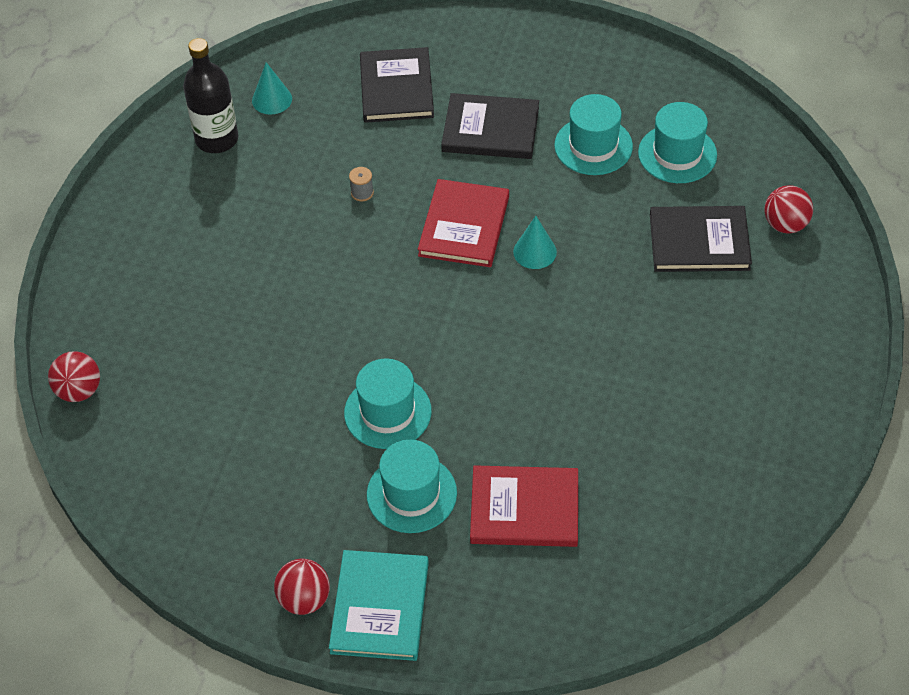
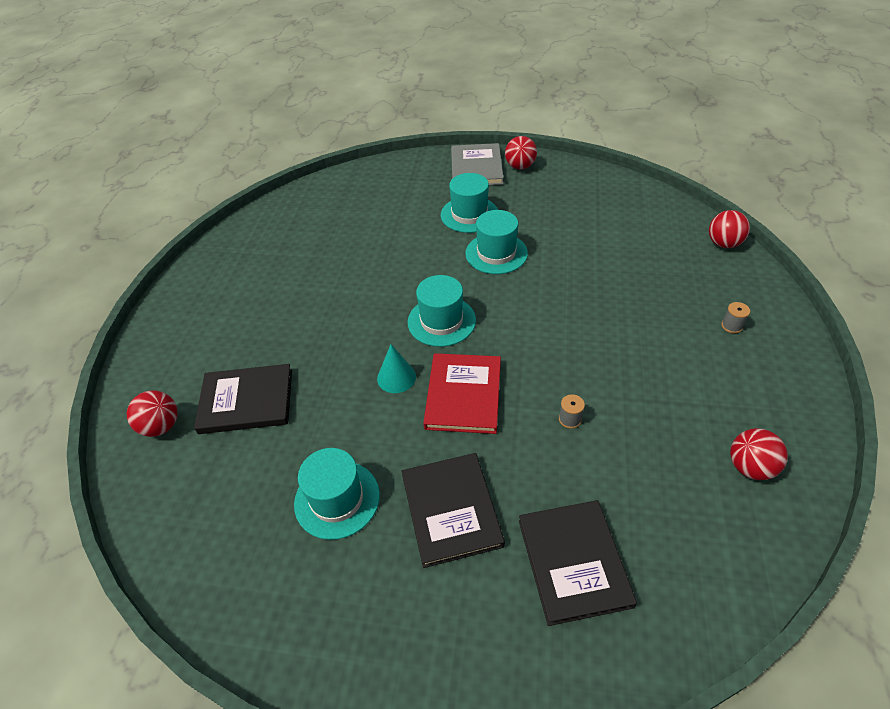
camera: 175 degrees right, 5 degrees down
black bottle [183,38,238,153] -> red ball [730,428,788,480]
turquoise cone [252,62,292,115] -> none
turquoise book [329,550,429,661] -> grey book [451,143,504,185]
black book [441,93,539,159] -> black book turned 75 degrees clockwise [402,453,505,568]
red book [470,465,578,547] -> none
turquoise hat [638,102,717,183] -> turquoise hat moved to [408,275,476,347]
none -> grey spool [721,302,750,333]

